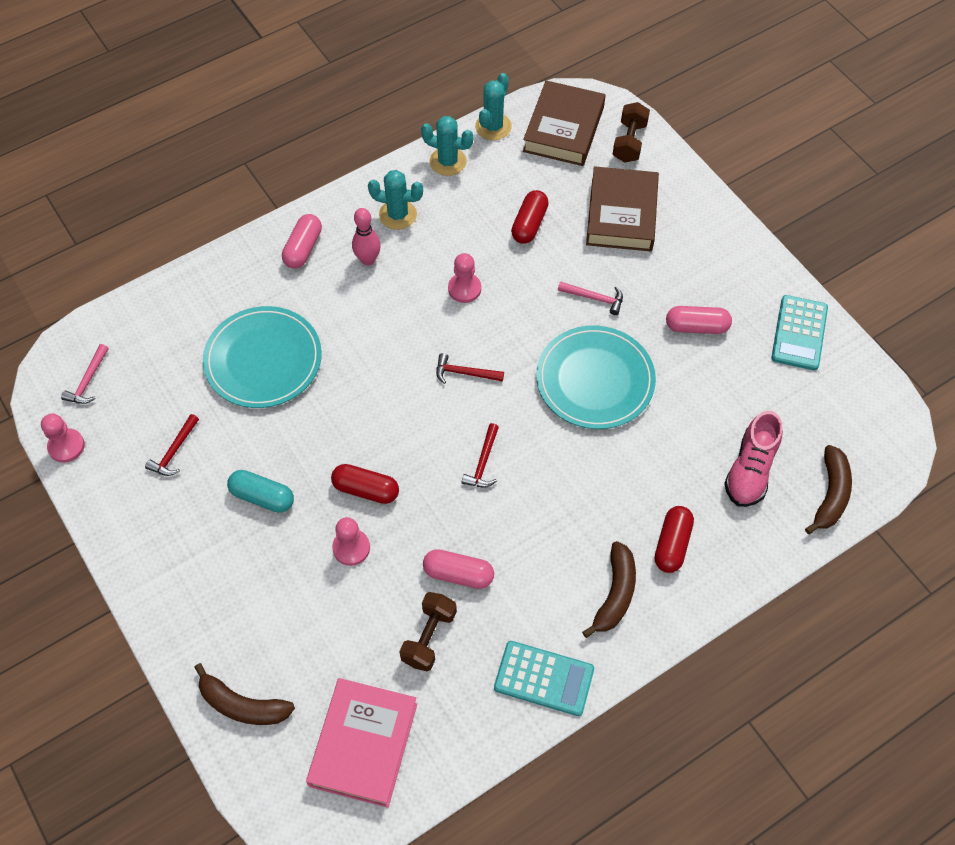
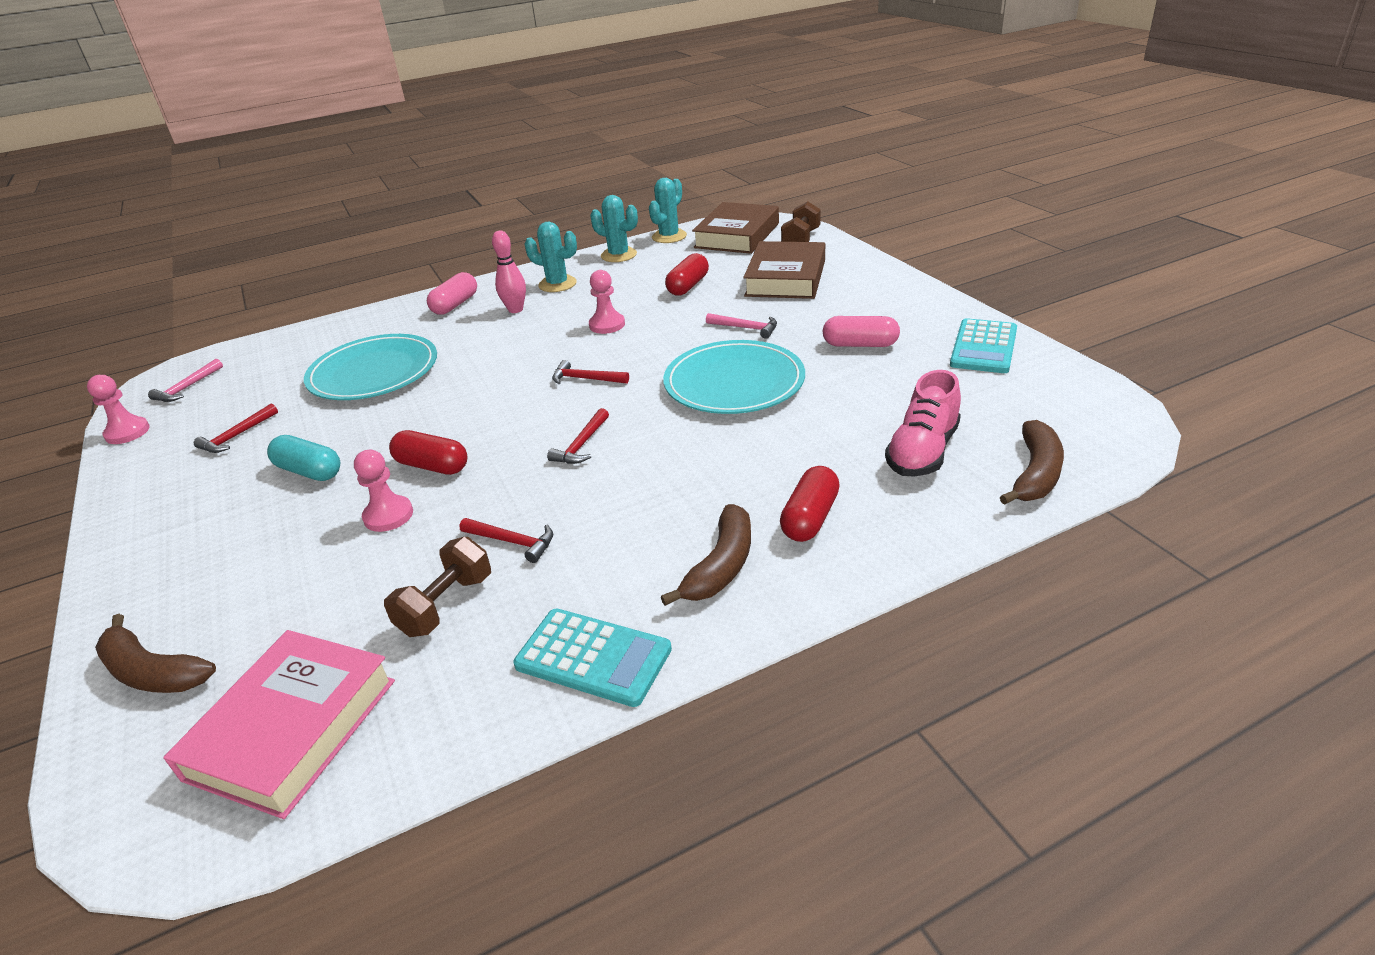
camera: 10 degrees right, 25 degrees down
pink capsule [423,549,494,589] -> red hammer [460,518,553,563]

